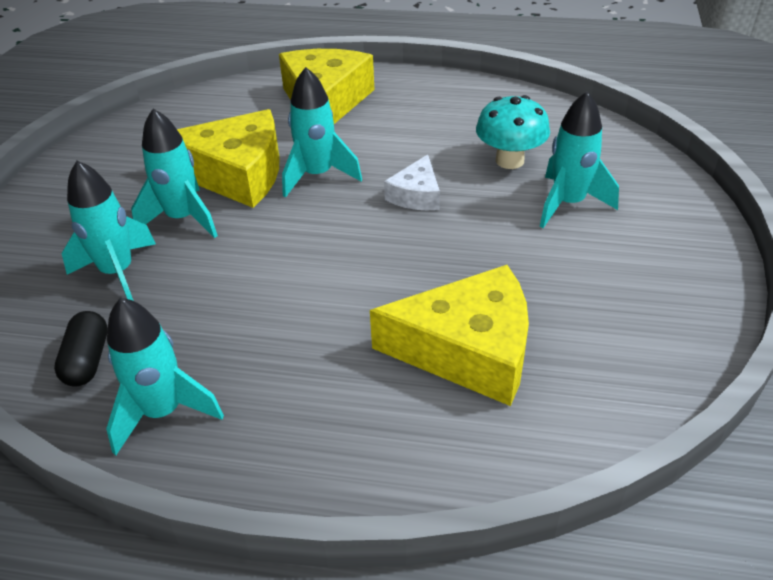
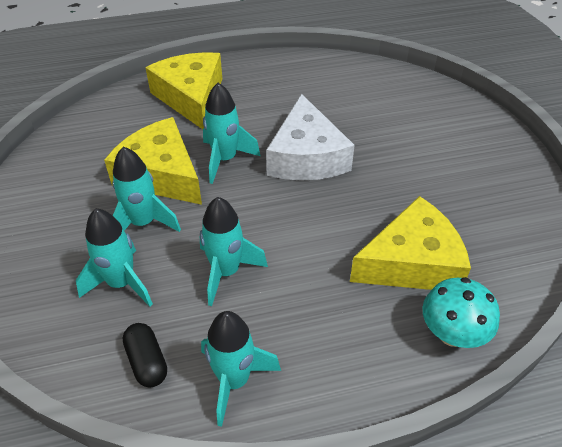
camera: 25 degrees left, 5 degrees up
yellow cheese [177,109,279,208] -> yellow cheese turned 120 degrees counterclockwise [104,117,202,205]
white cheese [384,155,440,211] -> white cheese [266,94,355,181], size x1.96
turquoise mushroom [476,95,550,169] -> turquoise mushroom moved to [422,277,500,348]
turquoise rocket [540,91,619,228] -> turquoise rocket moved to [200,197,268,306]

